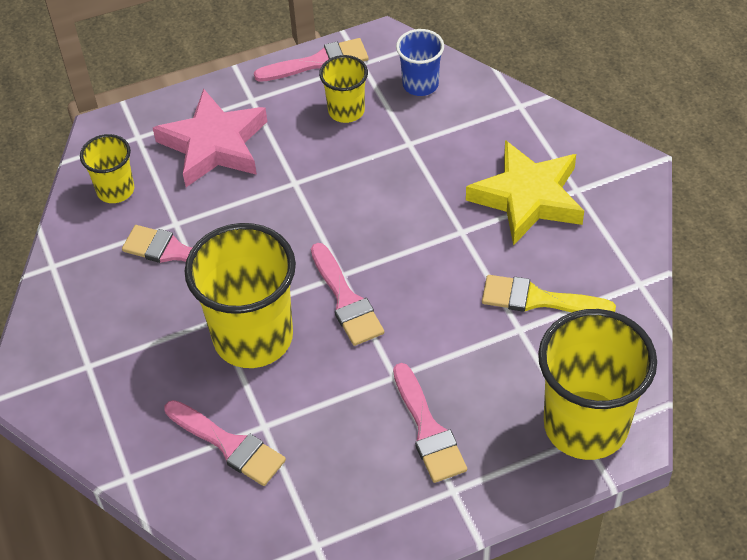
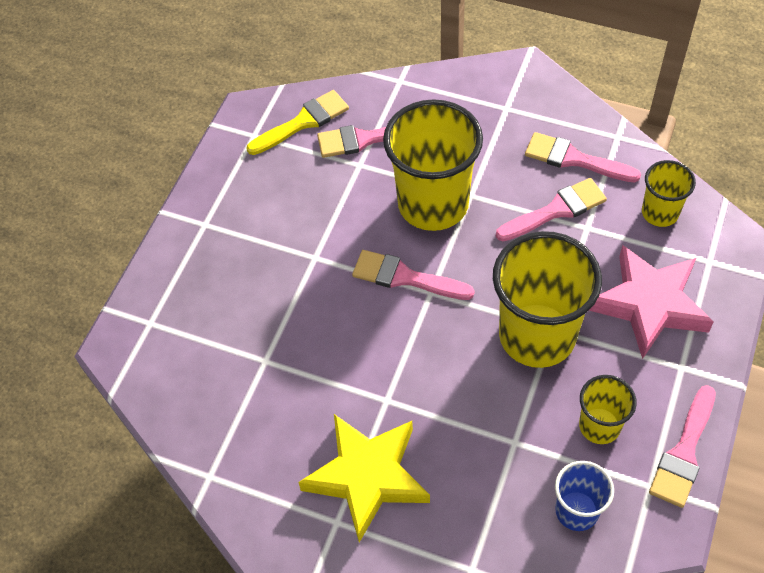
camera: 135 degrees right, 5 degrees up
pink brush [393,363,467,483] -> pink brush moved to [525,132,641,182]
yellow brush [482,275,616,312] -> yellow brush moved to [246,90,349,155]
yellow cup [538,309,657,460] -> yellow cup moved to [493,231,602,368]

